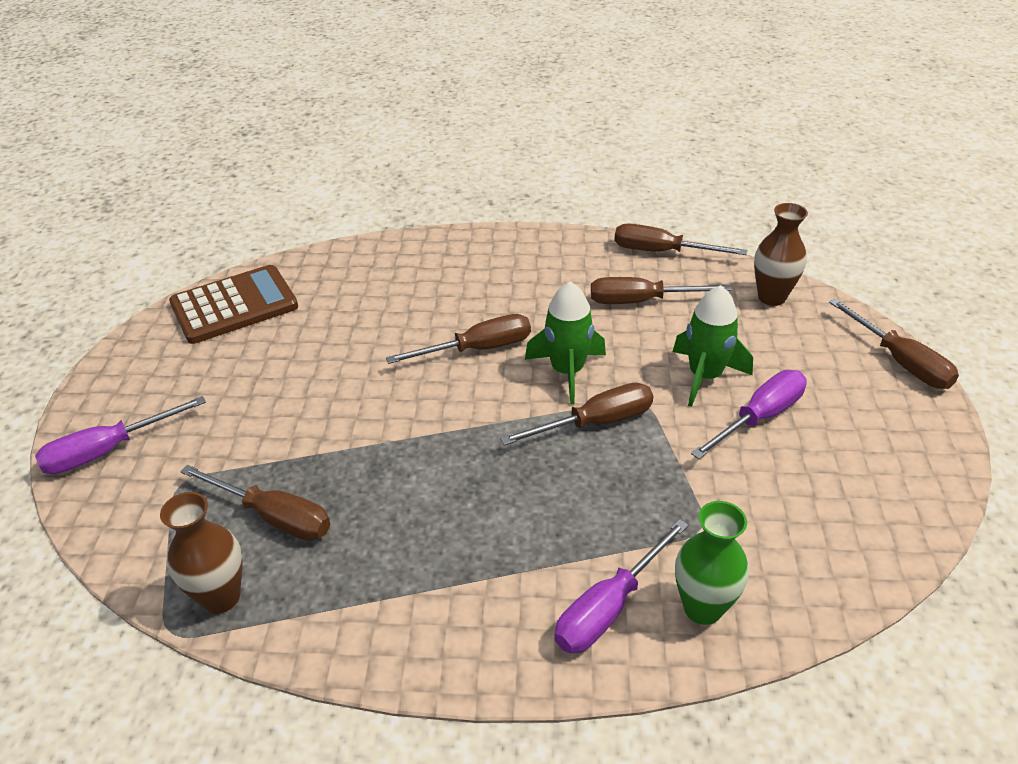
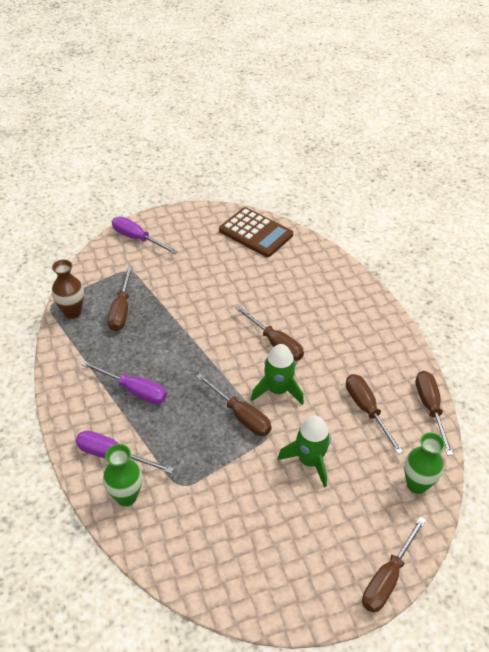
camera: 65 degrees right, 5 degrees up
purple screwdriver [691,370,807,459] -> purple screwdriver moved to [81,361,167,404]
brown vase [754,203,808,306] -> green vase [404,432,445,494]

